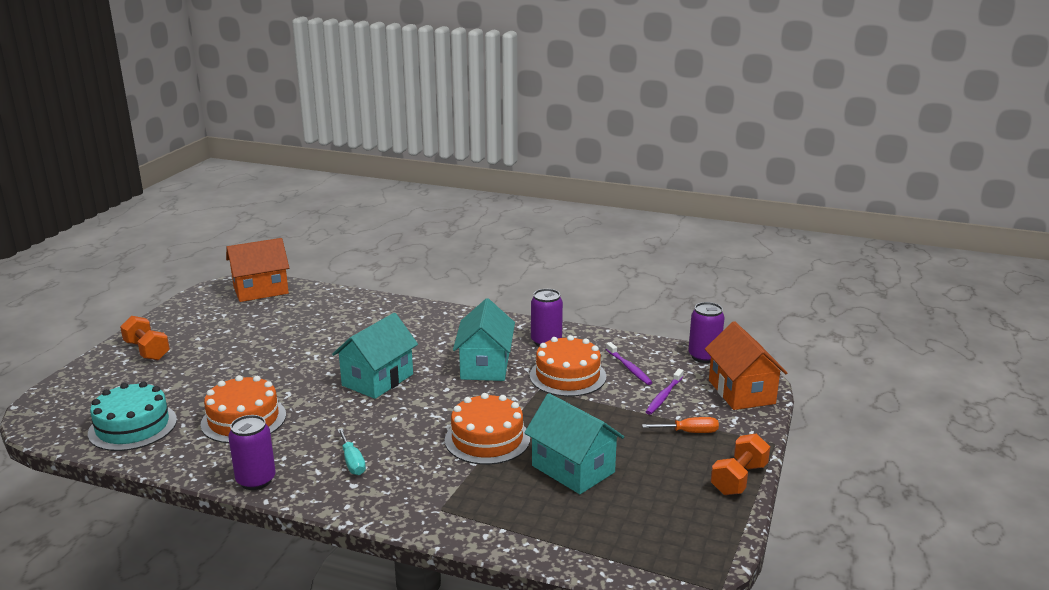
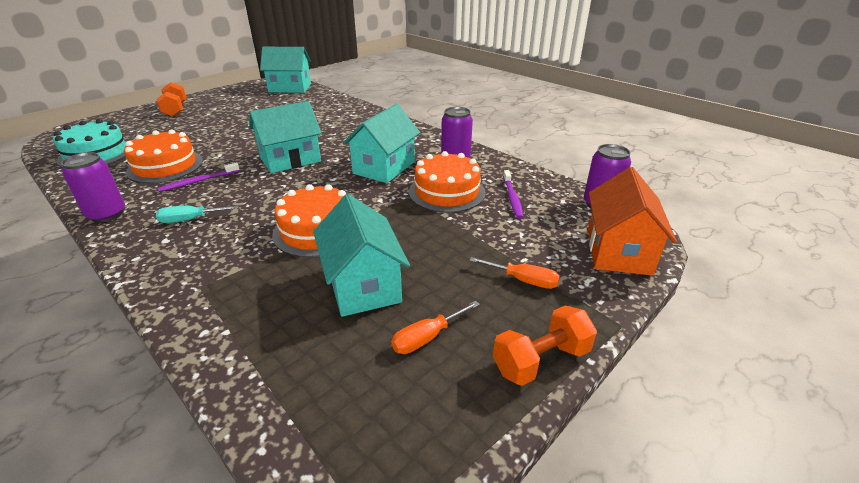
camera: 25 degrees right, 10 degrees up
orange house [226,238,289,302] -> turquoise house [260,47,311,93]
turquoise screwdriver [337,428,366,475] -> turquoise screwdriver turned 75 degrees clockwise [156,205,238,223]
purple toothbrush [646,369,684,415] -> purple toothbrush moved to [158,162,240,192]
none -> orange screwdriver [391,301,480,354]

